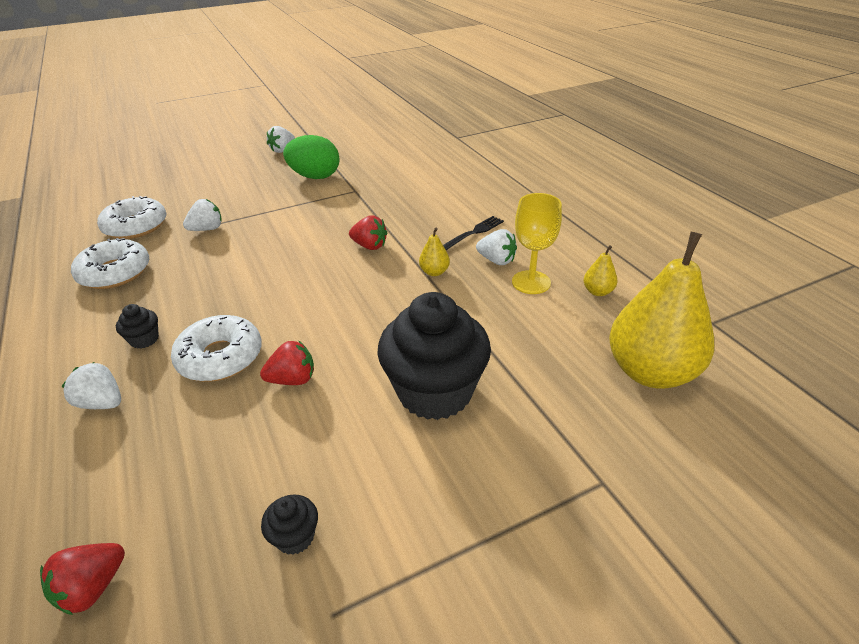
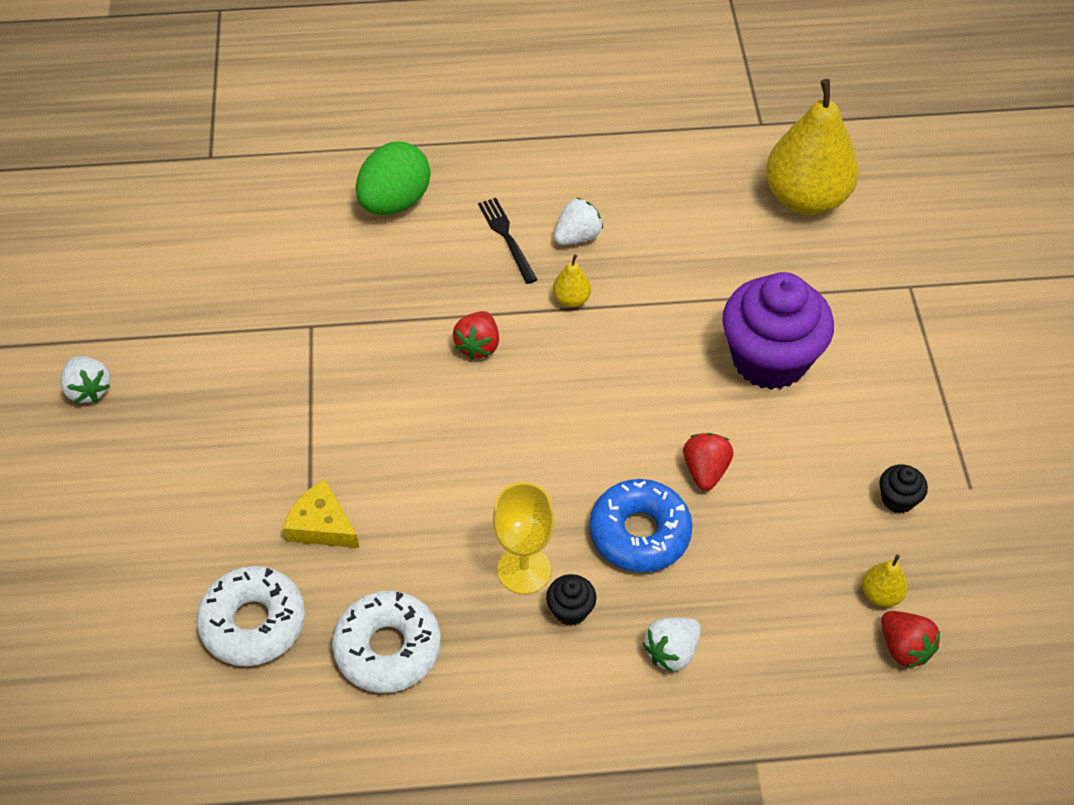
camera: 70 degrees left, 15 degrees up
white donut [171,315,262,382] -> blue donut [590,479,693,572]
white strawberry [183,199,222,231] -> yellow cheese [283,480,359,548]
green egg [283,135,340,179] -> green egg moved to [356,142,430,215]
red strawberry [349,215,387,250] -> red strawberry turned 150 degrees clockwise [453,311,499,360]
black cupcake [377,292,491,420] -> purple cupcake [722,272,834,390]
yellow goblet [512,193,562,294] -> yellow goblet moved to [493,482,554,594]
yellow pear [584,245,618,296] -> yellow pear moved to [862,554,908,607]

